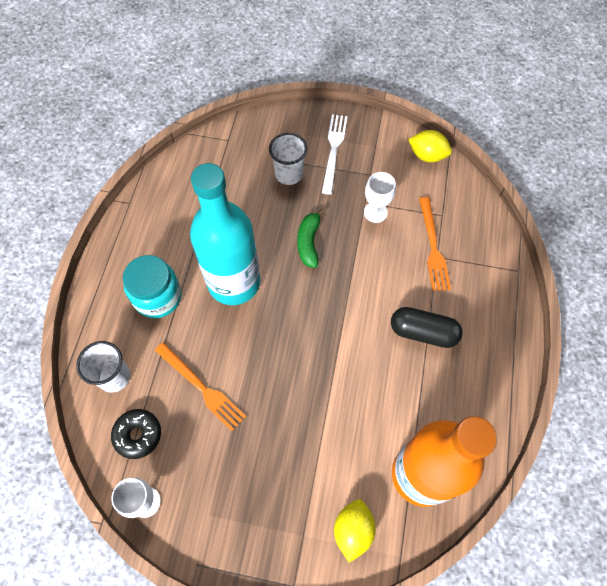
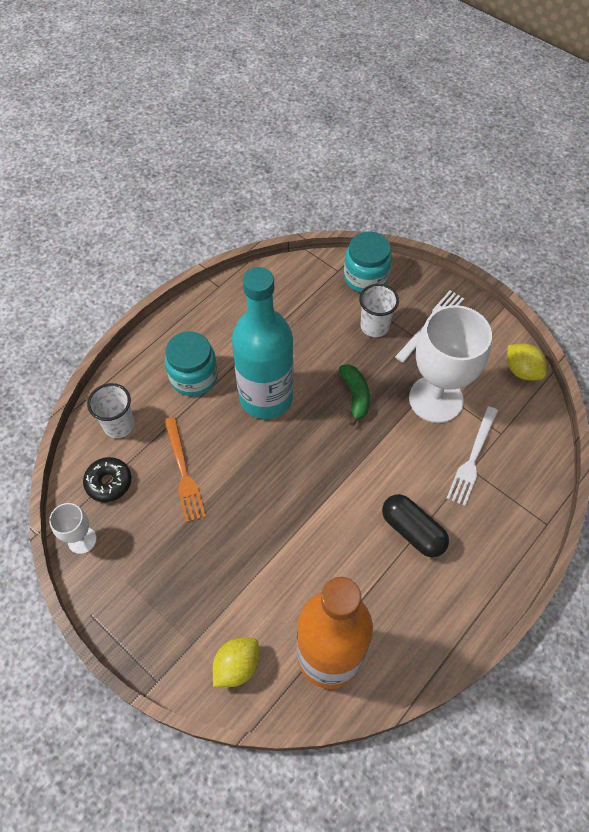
camera: 30 degrees right, 5 degrees down
green banana [297,209,325,268] -> green banana turned 135 degrees clockwise [339,364,370,426]
white goblet [364,172,396,223] -> white goblet [409,305,492,423], size x2.11
orange fork [419,197,451,291] -> white fork [447,406,498,506]
none -> turquoise jar [344,232,392,293]

